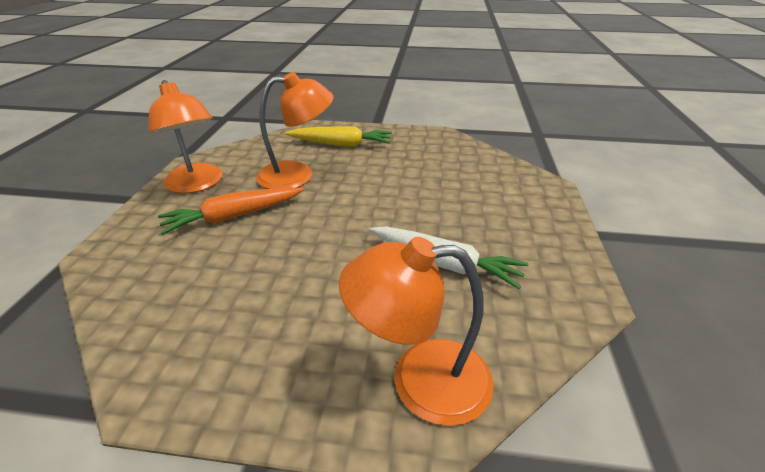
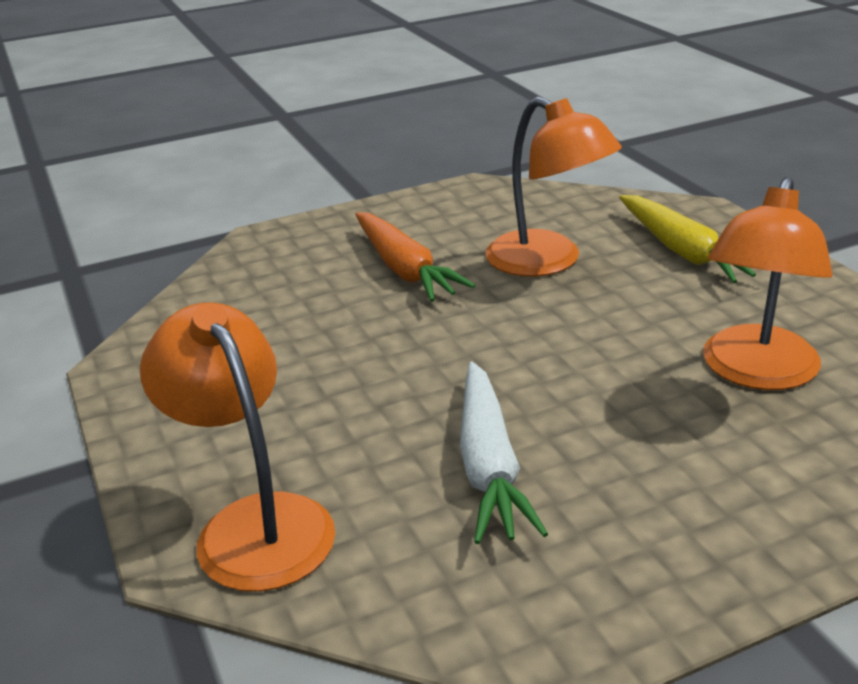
camera: 60 degrees right, 5 degrees down
orange lamp [148,80,223,193] -> orange lamp moved to [703,177,833,390]
orange carrot [158,187,304,235] -> orange carrot turned 150 degrees counterclockwise [355,212,476,302]

